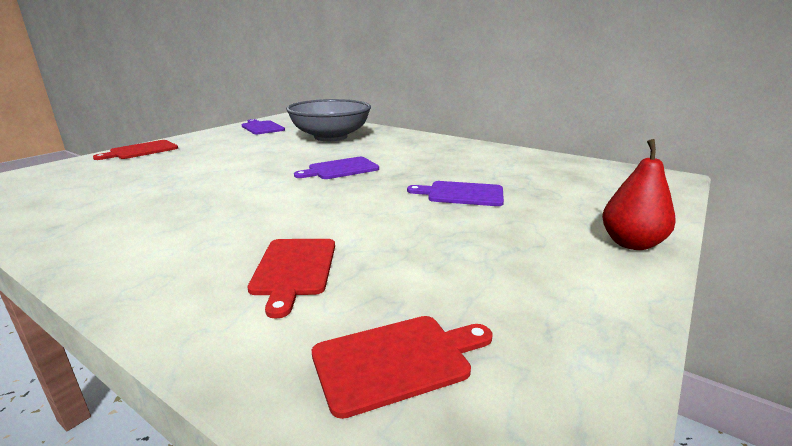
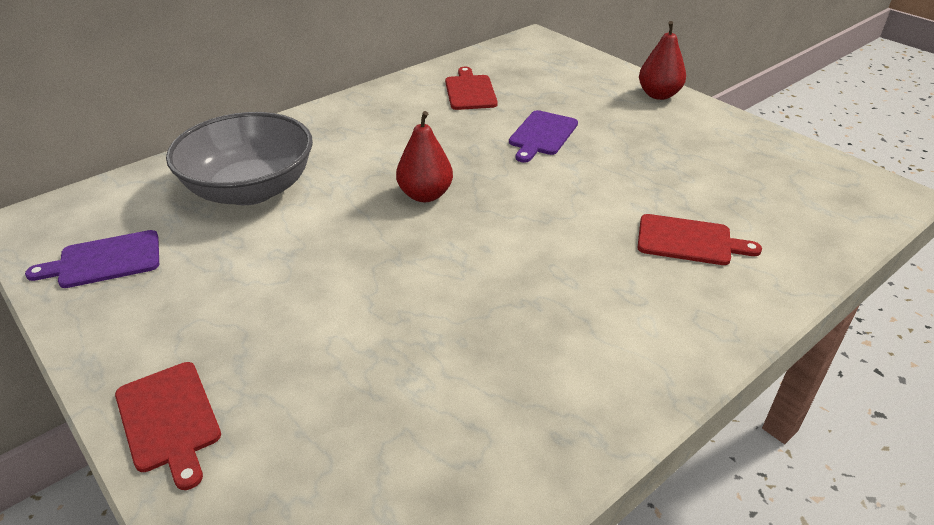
camera: 75 degrees left, 15 degrees up
purple cutting board [294,157,379,179] -> red pear [396,111,453,202]
red cutting board [312,316,492,419] -> red cutting board moved to [445,67,498,110]

